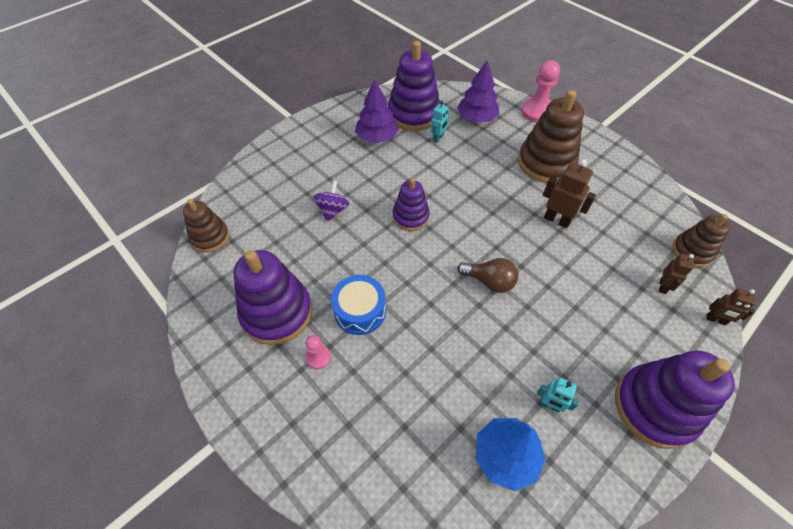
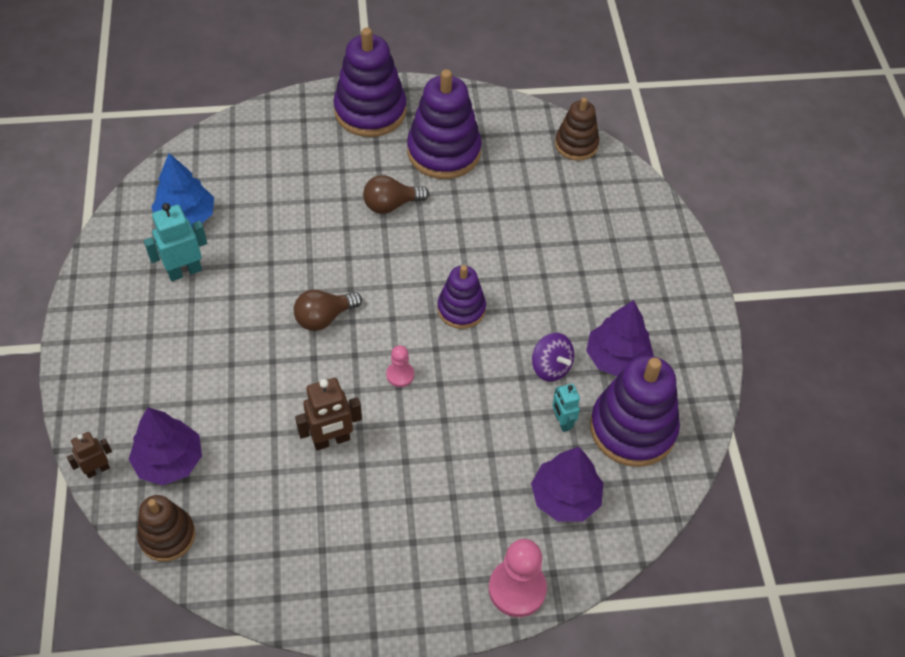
camera: 125 degrees right, 0 degrees up
pink pawn [305,335,331,369] -> pink pawn moved to [386,345,414,387]
purple spinning top [313,181,349,222] -> purple spinning top moved to [532,333,574,381]
blue drum [331,275,386,335] -> brown light bulb [363,175,429,214]
brown stacking toy [518,90,584,183] -> none
turquoise robot [537,377,579,413] -> turquoise robot [144,203,207,281], size x1.60
purple stacking toy [615,351,735,449] -> purple stacking toy moved to [334,28,407,137]
brown robot [659,253,694,294] -> purple tree [129,407,202,485]

